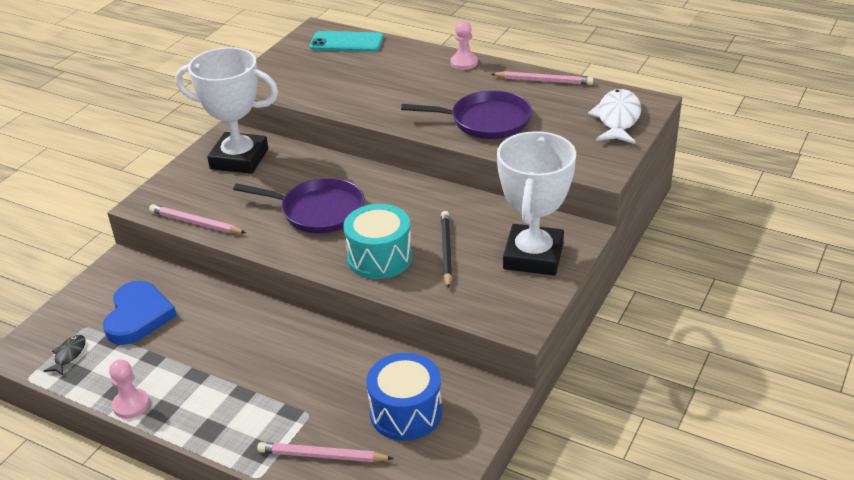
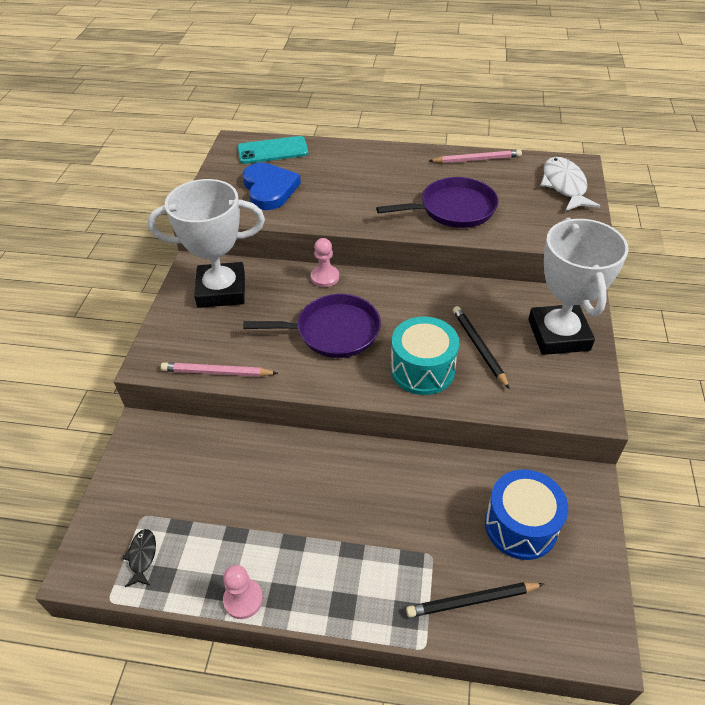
camera: 20 degrees left, 10 degrees up
blue heart [103,281,177,345] -> blue heart moved to [243,163,301,210]
pink pencil [257,442,394,462] -> black pencil [406,582,544,617]
pink pawn [450,21,478,70] -> pink pawn moved to [311,238,339,287]

